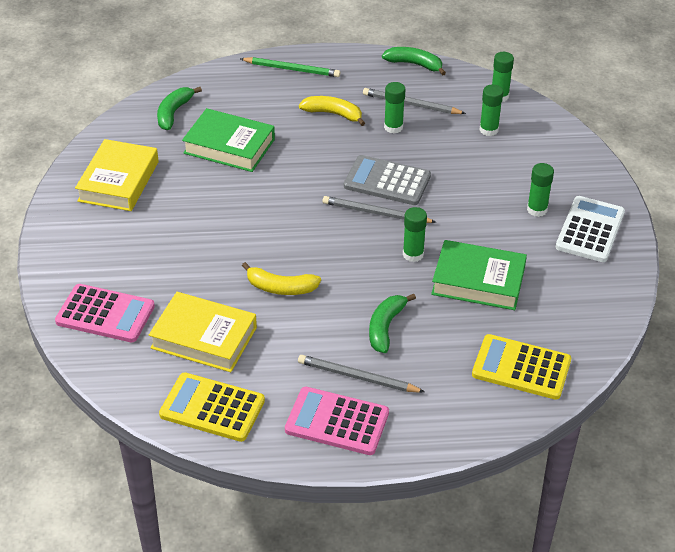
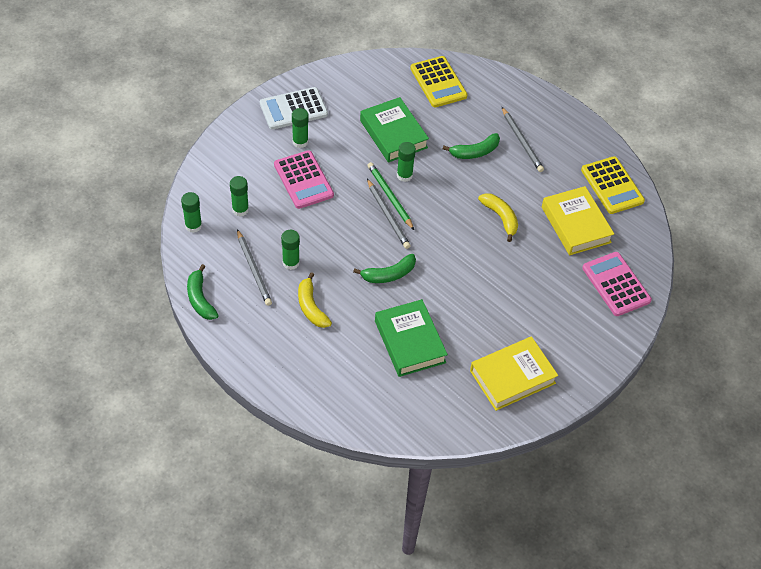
camera: 135 degrees left, 10 degrees up
green banana [157,87,202,130] -> green banana moved to [353,254,416,283]
green pencil [240,57,340,77] -> green pencil moved to [367,162,414,230]
pink calculator [285,387,389,455] -> pink calculator moved to [274,150,334,209]
grey calculator [344,155,431,205] -> none

